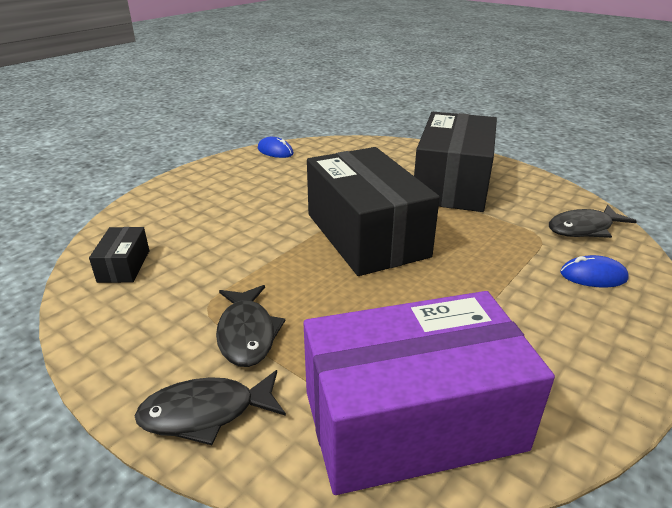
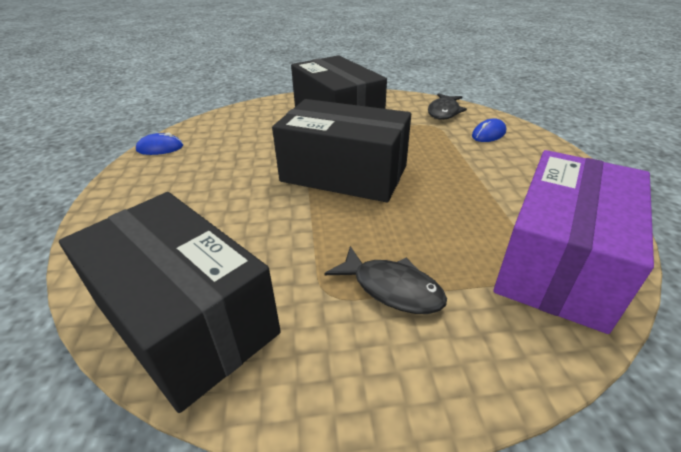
camera: 45 degrees left, 5 degrees up
black box [89,227,149,283] -> black box [59,192,281,413], size x2.42
black fish [135,370,286,445] -> none

